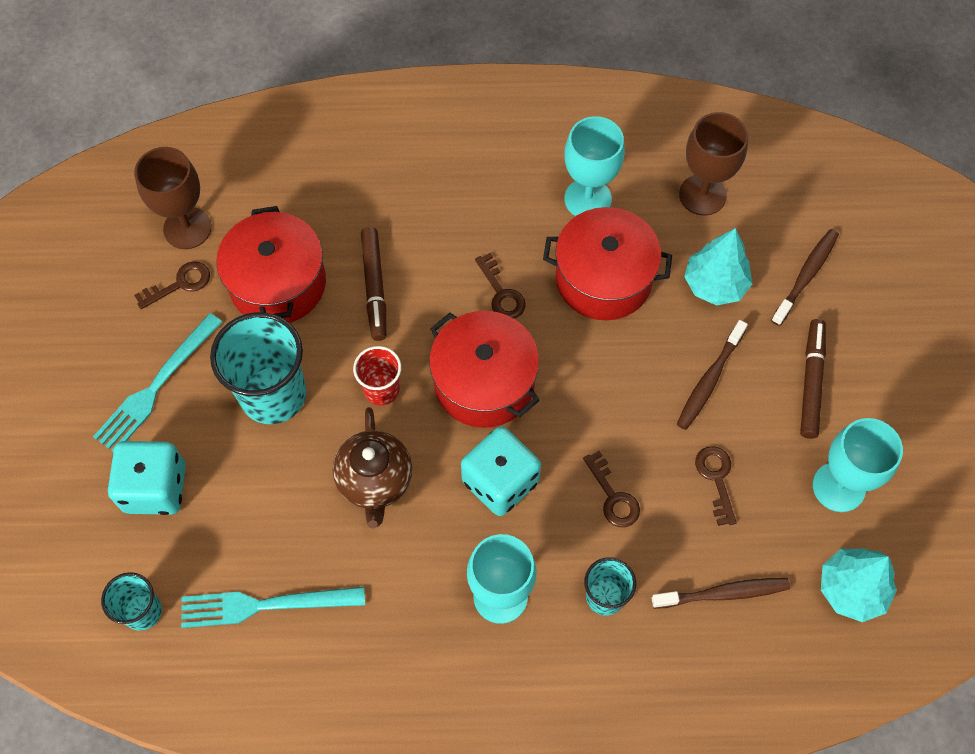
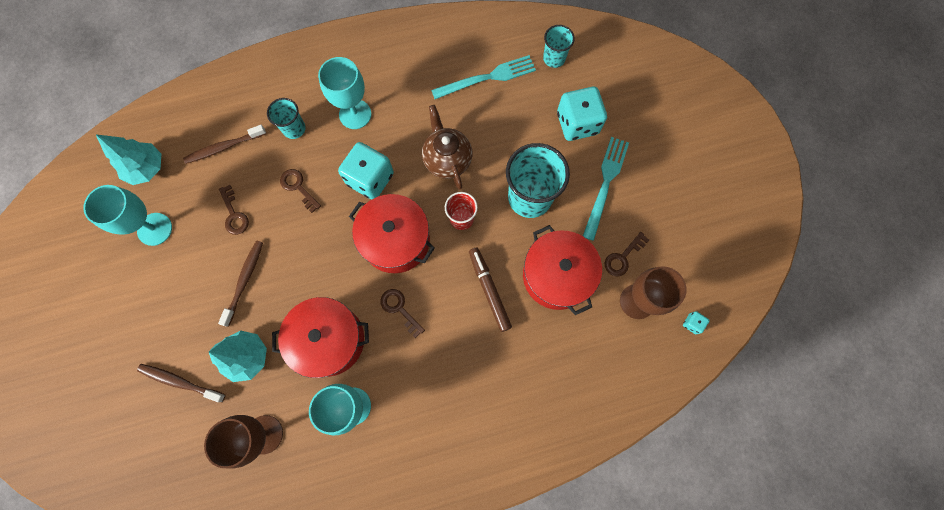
camera: 165 degrees right, 10 degrees up
brown toothbrush [771,229,839,326] -> brown toothbrush turned 90 degrees clockwise [137,364,226,402]
brown marker [800,319,826,439] -> none
none -> turquoise dice [683,311,710,334]

